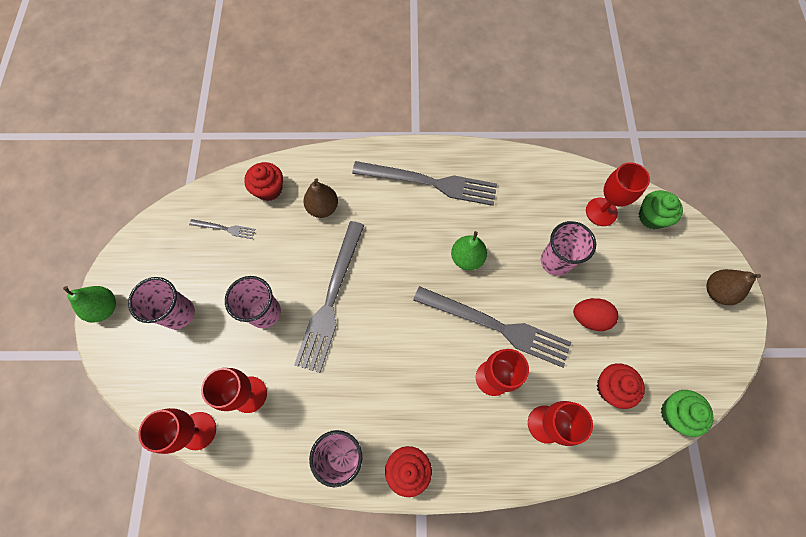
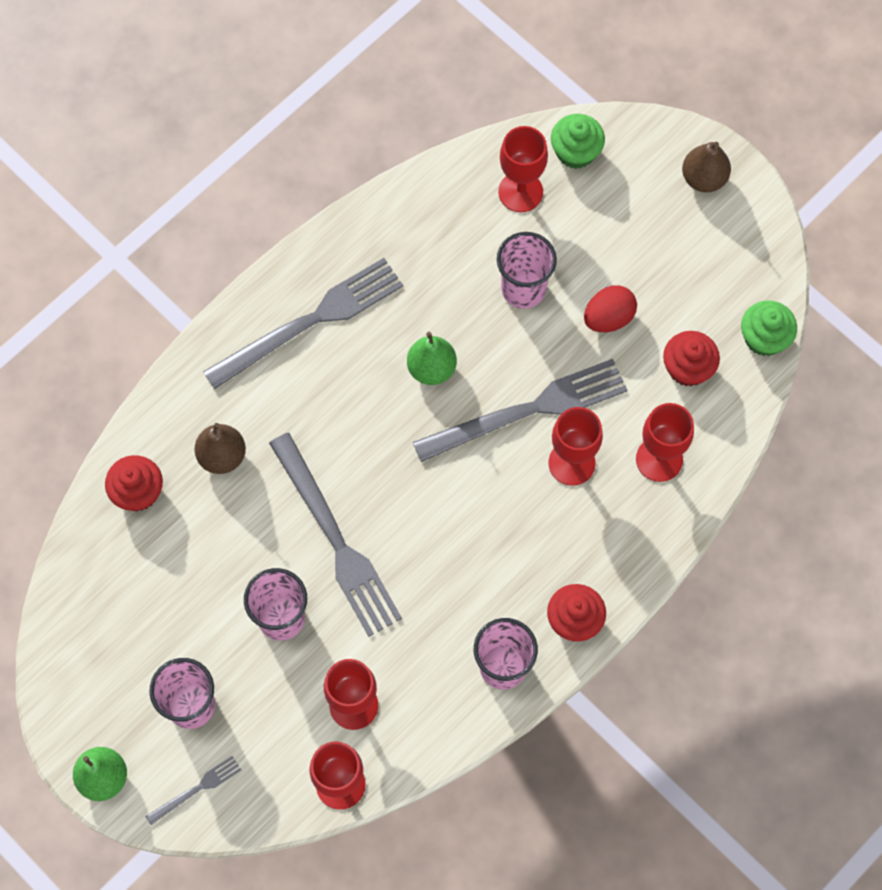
camera: 45 degrees left, 0 degrees up
grey fork [189,219,255,239] -> grey fork moved to [145,756,241,825]

